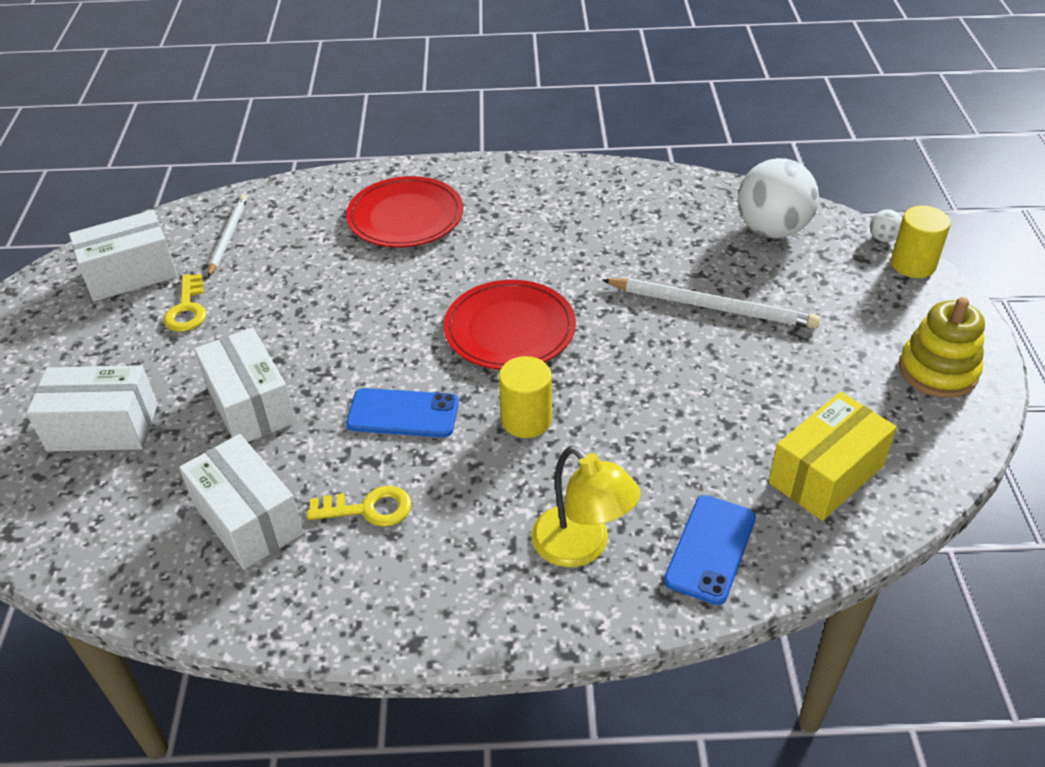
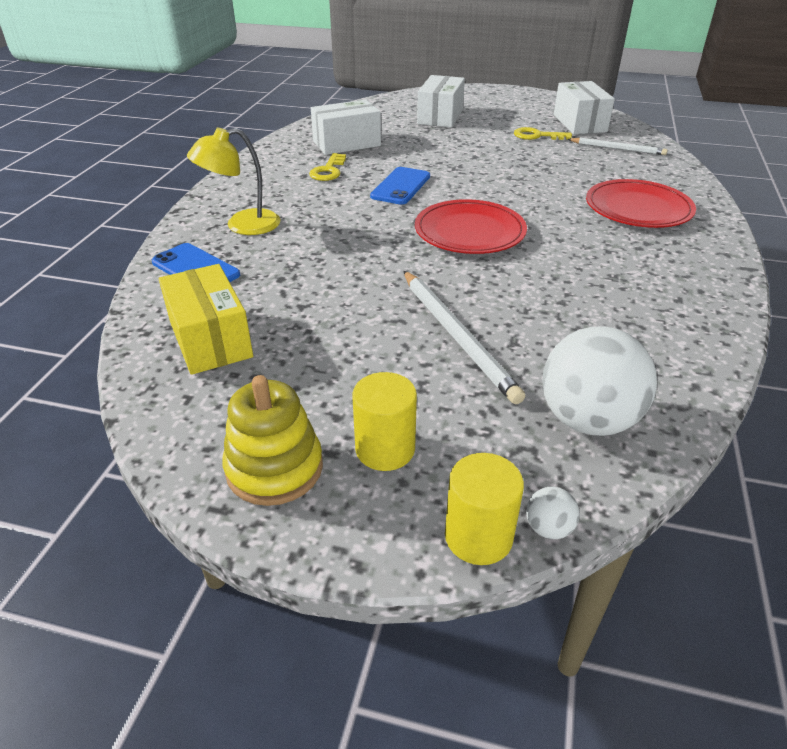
camera: 105 degrees right, 5 degrees down
white box [194,327,296,442] -> none
yellow cylinder [499,356,552,438] -> yellow cylinder moved to [352,372,417,471]
white pencil [602,278,820,329] -> white pencil turned 60 degrees counterclockwise [404,271,525,404]

